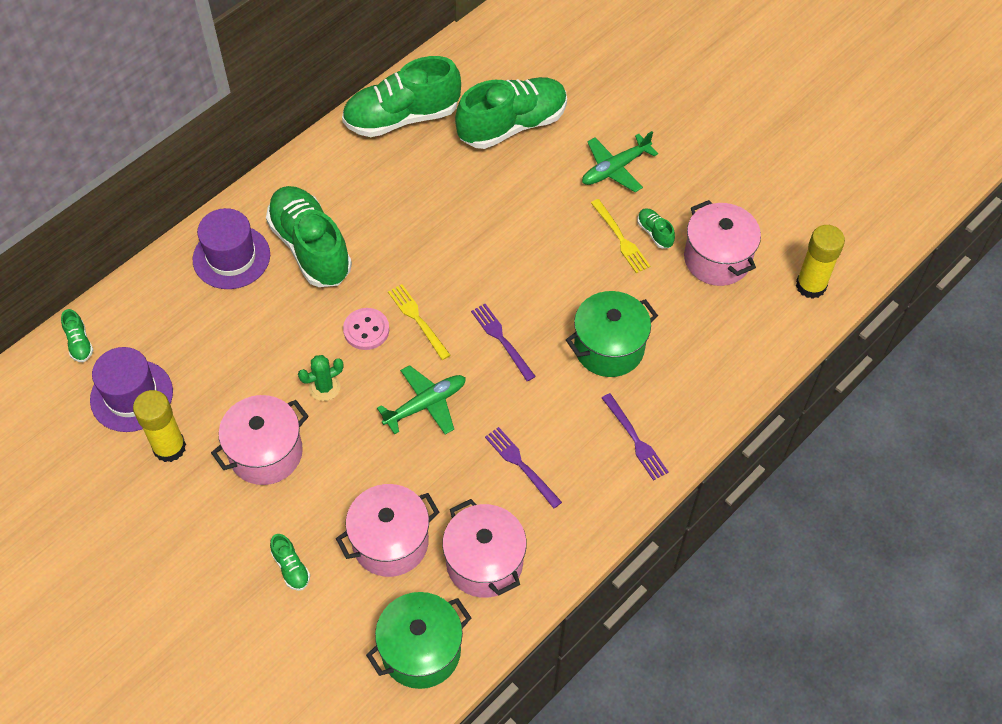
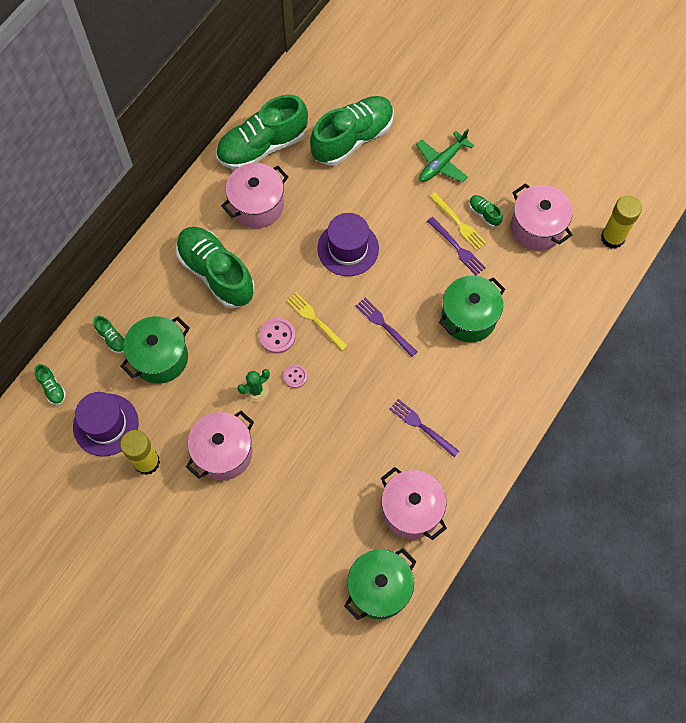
camera: 10 degrees left, 10 degrees up
purple hat [193,208,270,289] -> purple hat moved to [317,213,379,276]
green shoe [270,534,310,591] -> green shoe moved to [93,316,125,353]
pink pot [336,484,440,577] -> pink pot moved to [221,163,288,228]
green plane [377,365,466,435] -> none
purple fork [602,393,669,481] -> purple fork moved to [427,217,486,275]
none -> green pot [121,316,190,384]
none -> pink button [283,364,307,388]

